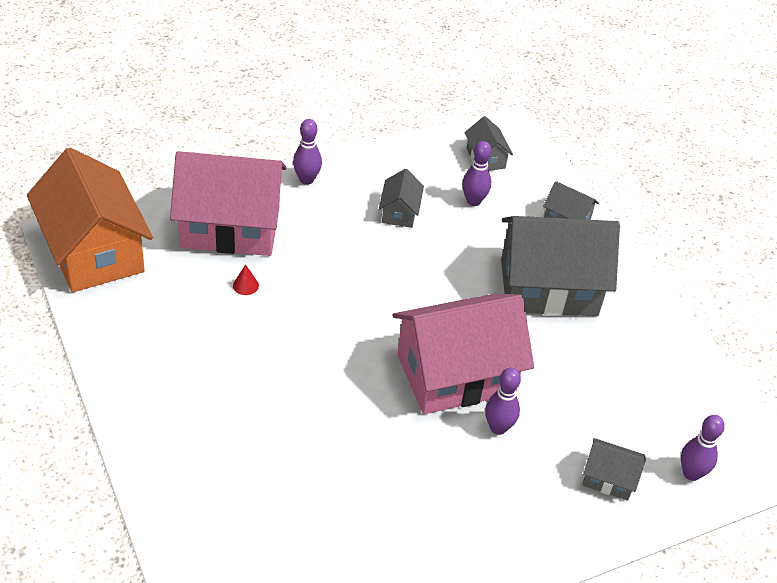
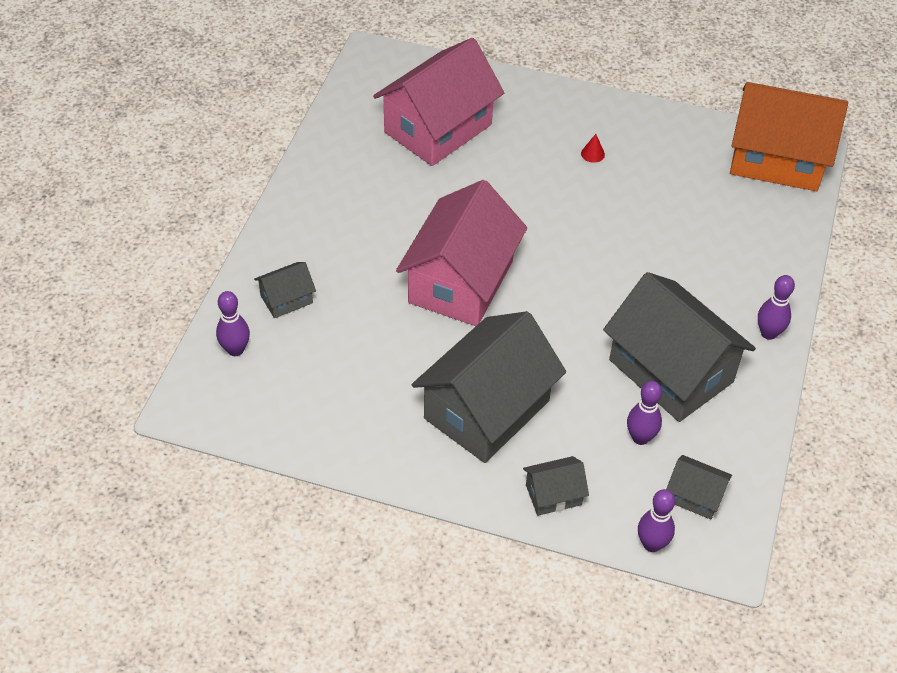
camera: 135 degrees right, 5 degrees up
pink house [170,151,287,256] -> pink house moved to [373,38,504,166]
red cone [233,264,259,295] -> red cone moved to [581,134,605,163]
grey house [379,169,424,228] -> grey house [603,272,756,422], size x2.24
purple bowling pin [485,368,521,435] -> purple bowling pin moved to [638,489,675,552]

